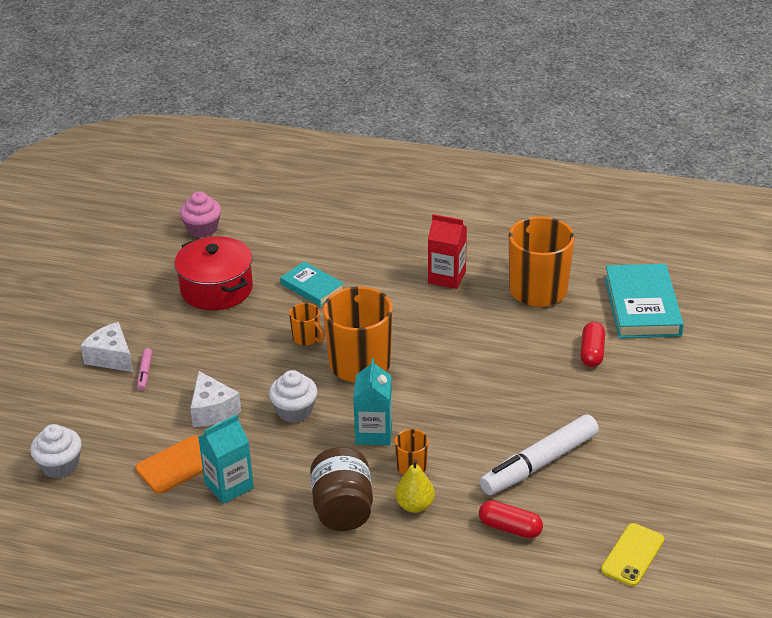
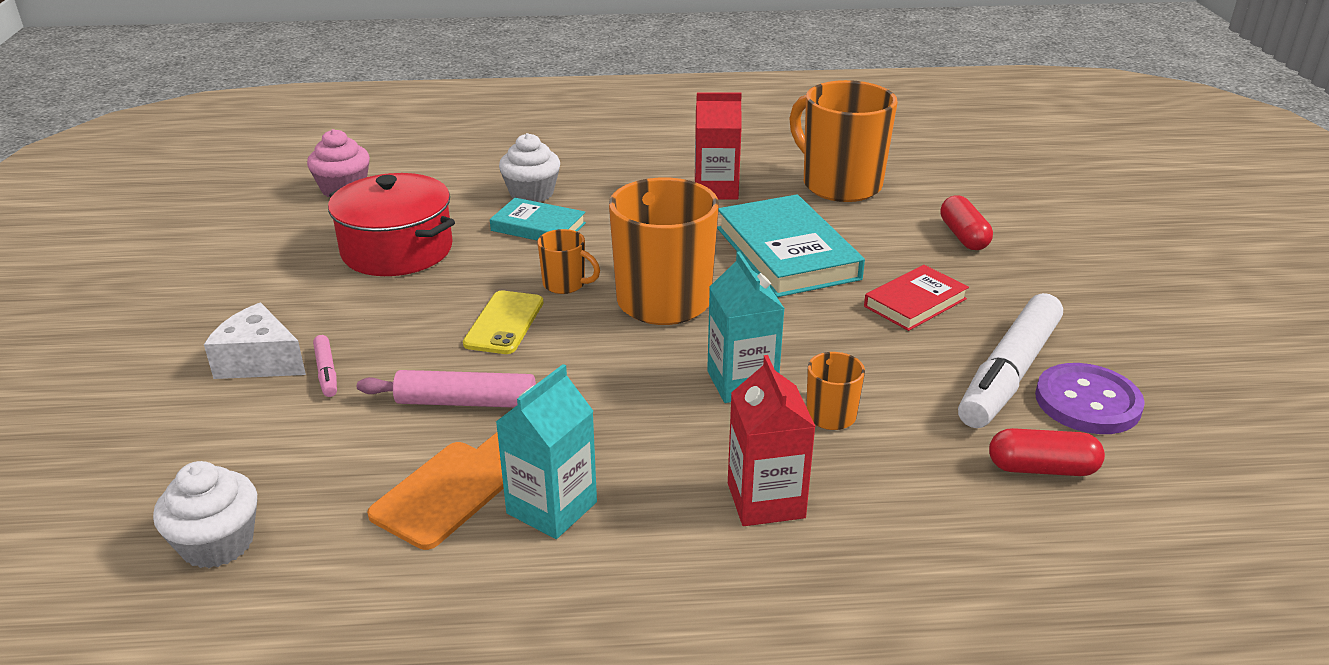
camera: 20 degrees left, 5 degrees down
white cheese [190,371,241,427] -> pink rolling pin [357,370,536,408]
white cupcake [269,370,318,423] -> white cupcake moved to [499,133,560,202]
brown jar [310,447,373,531] -> red carton [728,355,816,526]
yellow pear [395,459,435,513] -> none
yellow phone [601,523,664,586] -> yellow phone moved to [463,291,543,354]
turquoise book [605,264,684,338] -> turquoise book moved to [717,195,865,297]
none -> red book [864,265,969,331]
none -> purple button [1035,363,1145,434]

